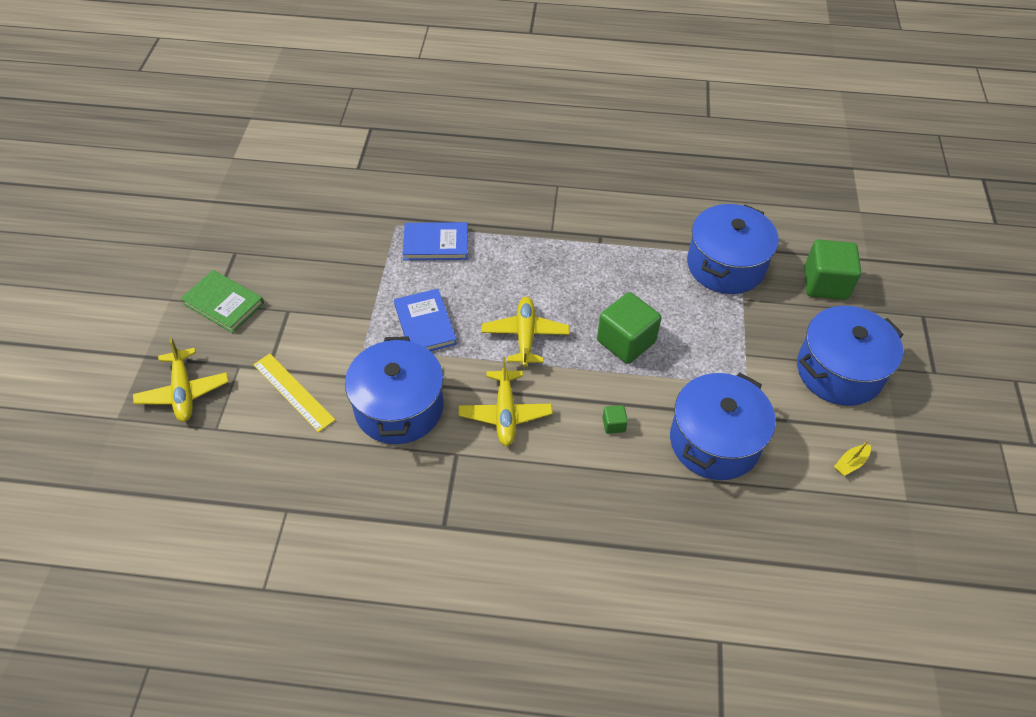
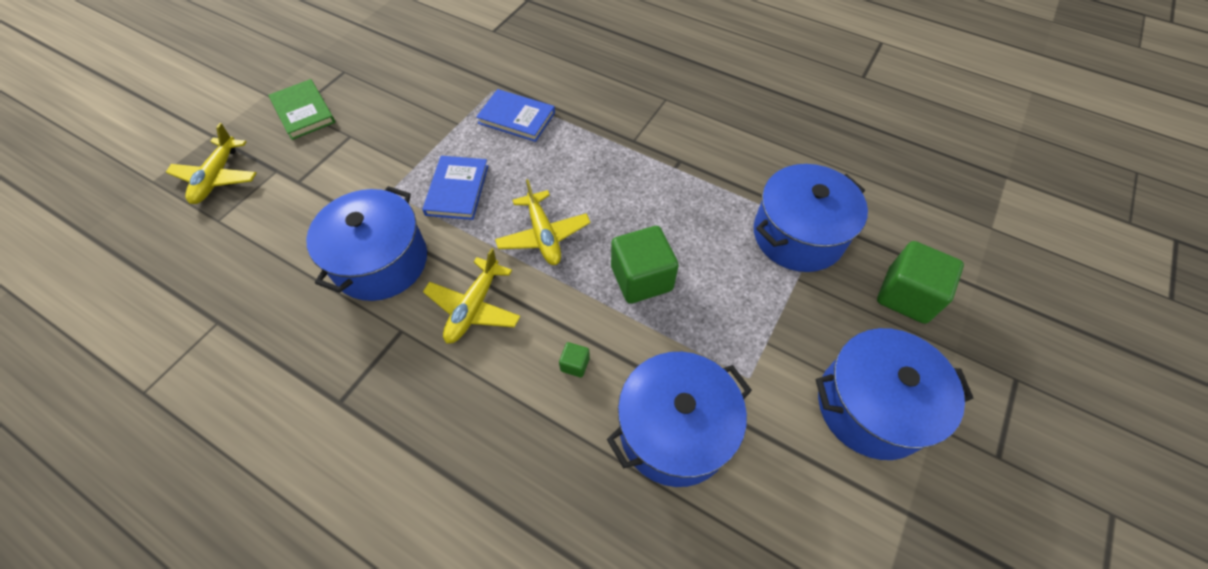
camera: 25 degrees right, 5 degrees up
yellow ruler [253,353,335,433] -> none
yellow plane [482,297,570,367] -> yellow plane turned 135 degrees clockwise [495,179,591,265]
yellow boat [834,440,871,476] -> none

